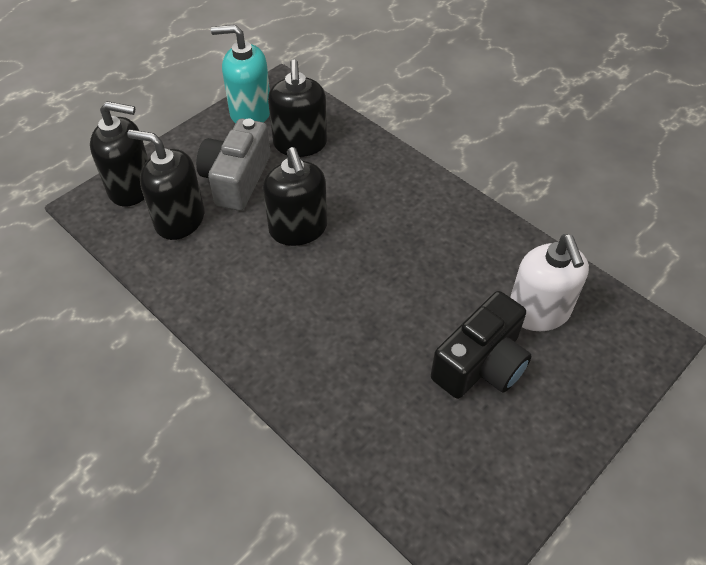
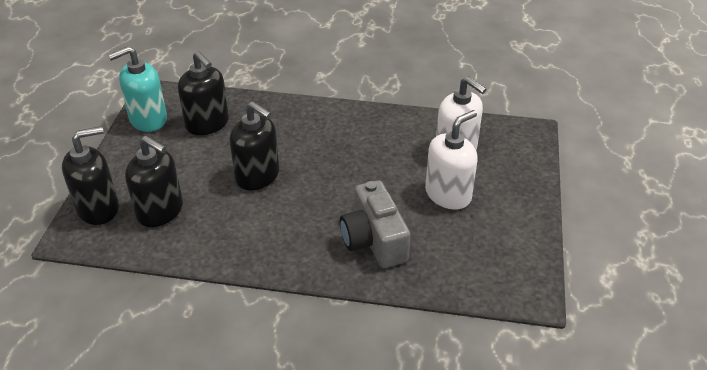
camera: 35 degrees left, 10 degrees down
black soap dispenser [127,130,205,240] -> black soap dispenser turned 135 degrees counterclockwise [125,136,183,227]
grey camera [196,119,271,211] -> grey camera moved to [340,180,410,268]
black camera [431,291,531,399] -> white soap dispenser [425,110,478,210]

